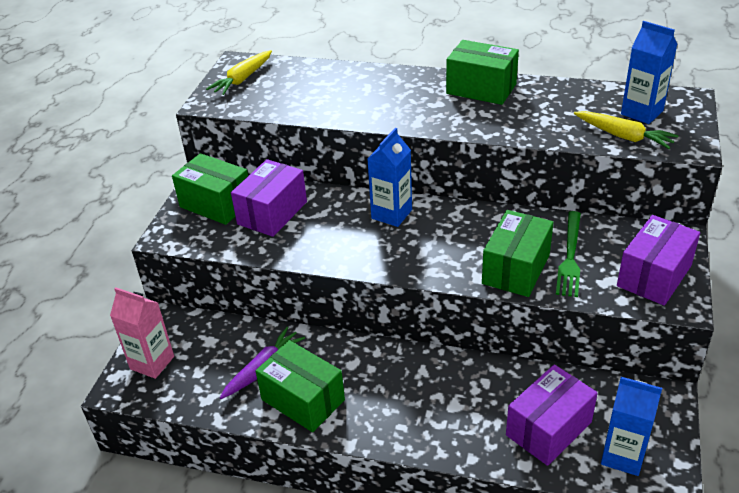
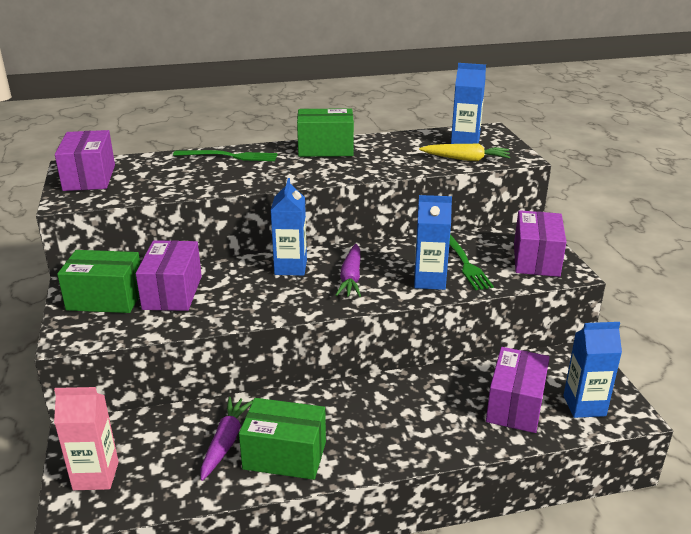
camera: 30 degrees left, 10 degrees down
yellow carrot [206,50,272,95] -> purple box [55,130,115,191]
green box [482,210,554,297] -> blue carton [414,195,452,290]
none -> green fork [173,150,278,161]
none -> purple carrot [336,244,361,297]

